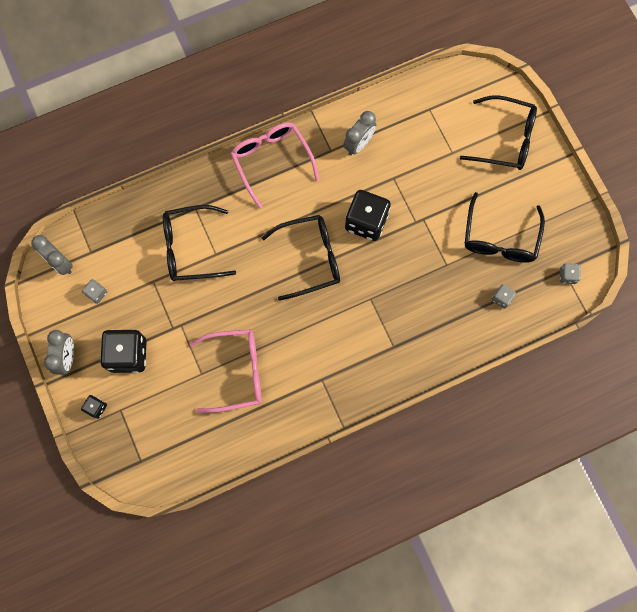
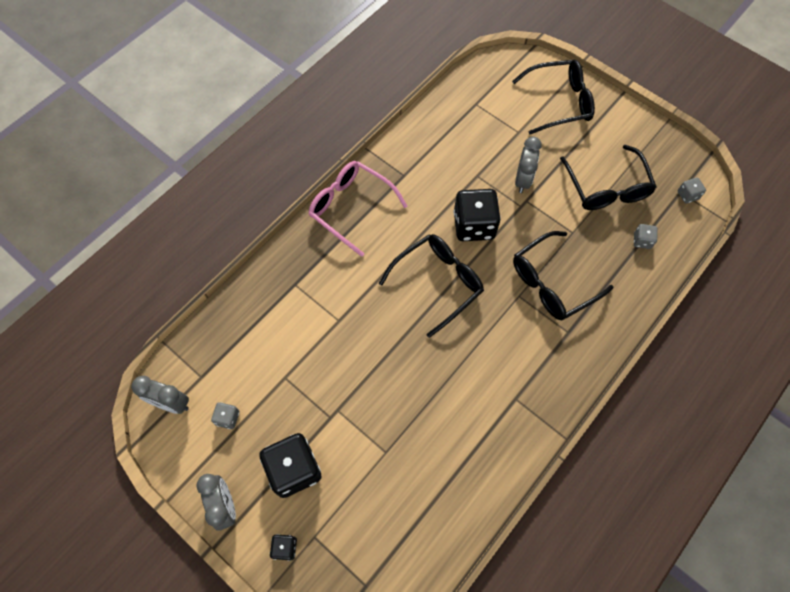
camera: 25 degrees left, 10 degrees down
black glasses [163,205,236,281] -> black glasses moved to [513,231,614,320]
pink glasses [190,330,262,413] -> none
grey clock [343,111,376,155] -> grey clock moved to [515,137,542,193]

